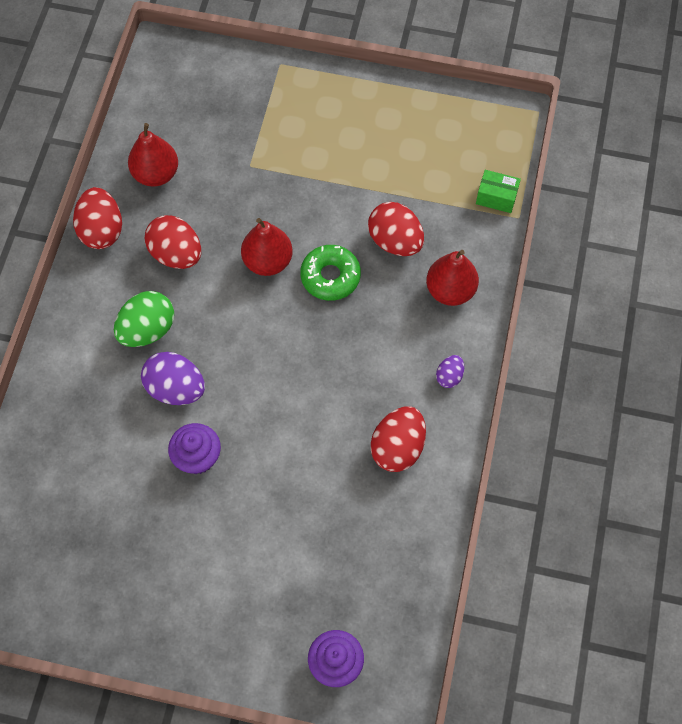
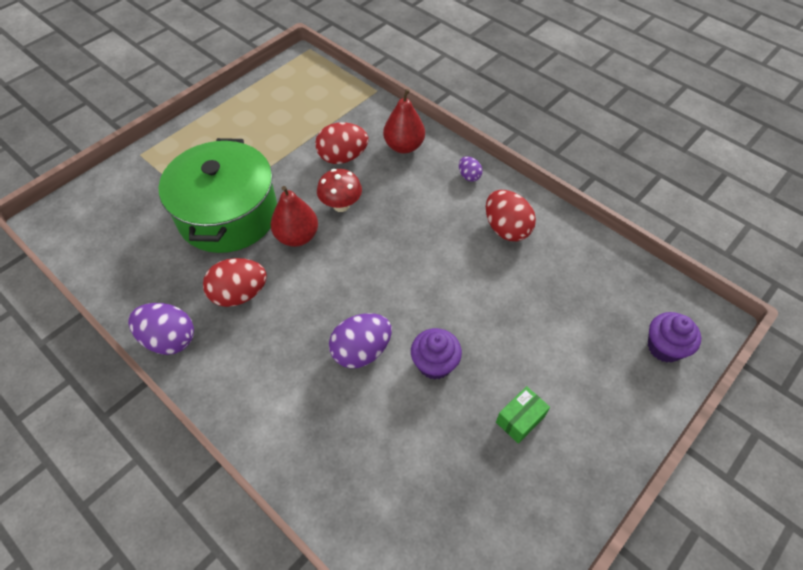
camera: 60 degrees left, 10 degrees down
red egg [73,187,122,249] -> purple egg [128,303,194,355]
green egg [114,291,174,347] -> none
red pear [128,123,178,187] -> none
green donut [300,245,361,301] -> red mushroom [317,169,362,212]
green box [476,170,521,213] -> green box moved to [496,386,550,444]
none -> green pot [159,138,277,253]

